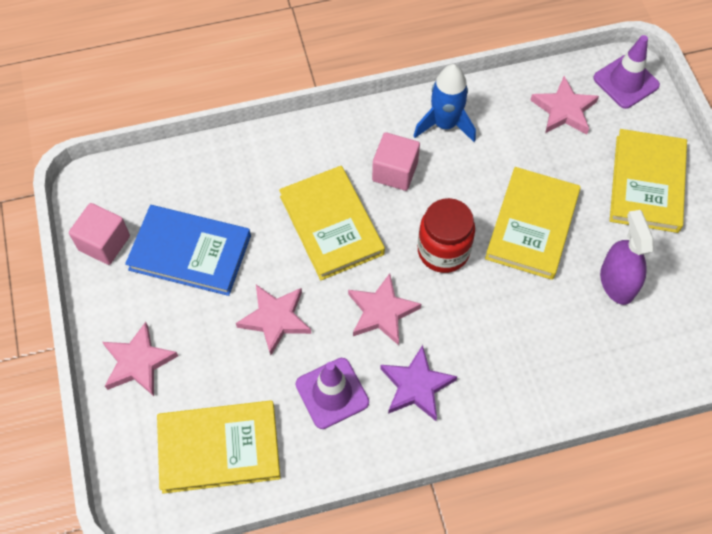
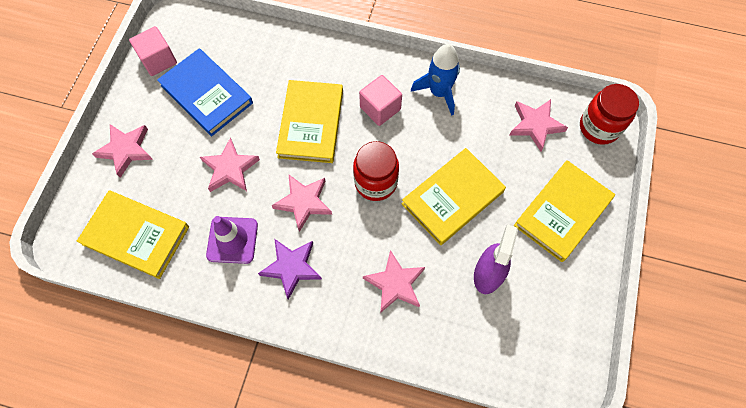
camera: 30 degrees right, 5 degrees up
purple traffic cone [593,35,660,109] -> red jar [580,84,639,145]
none -> pink star [363,250,425,313]

